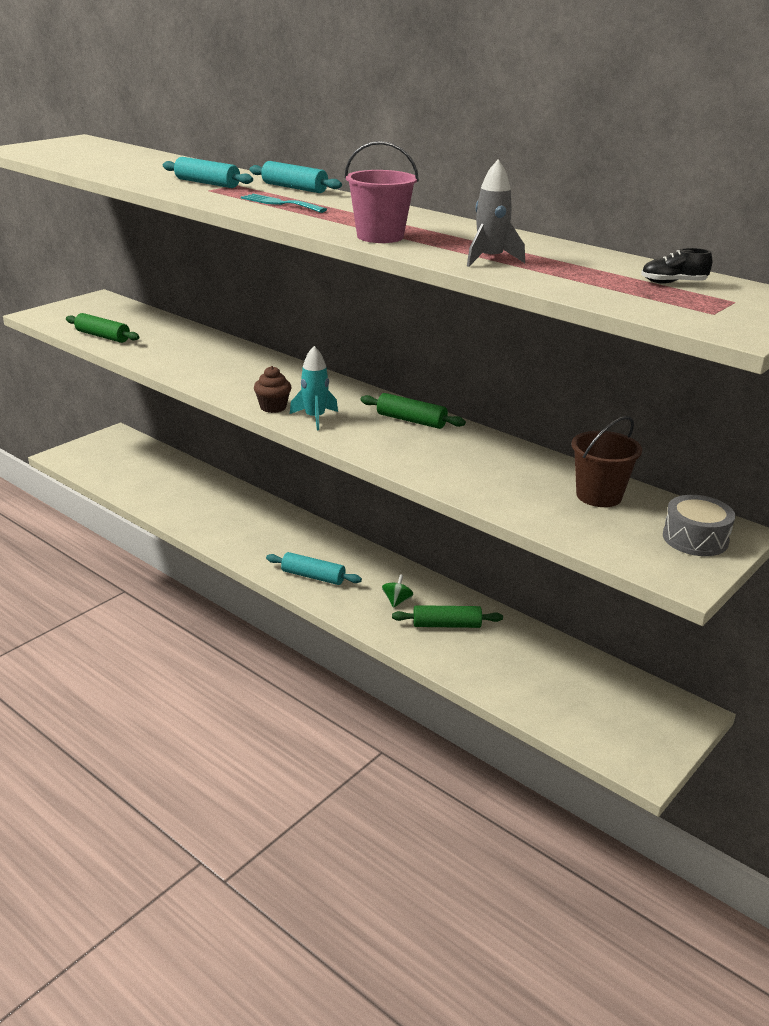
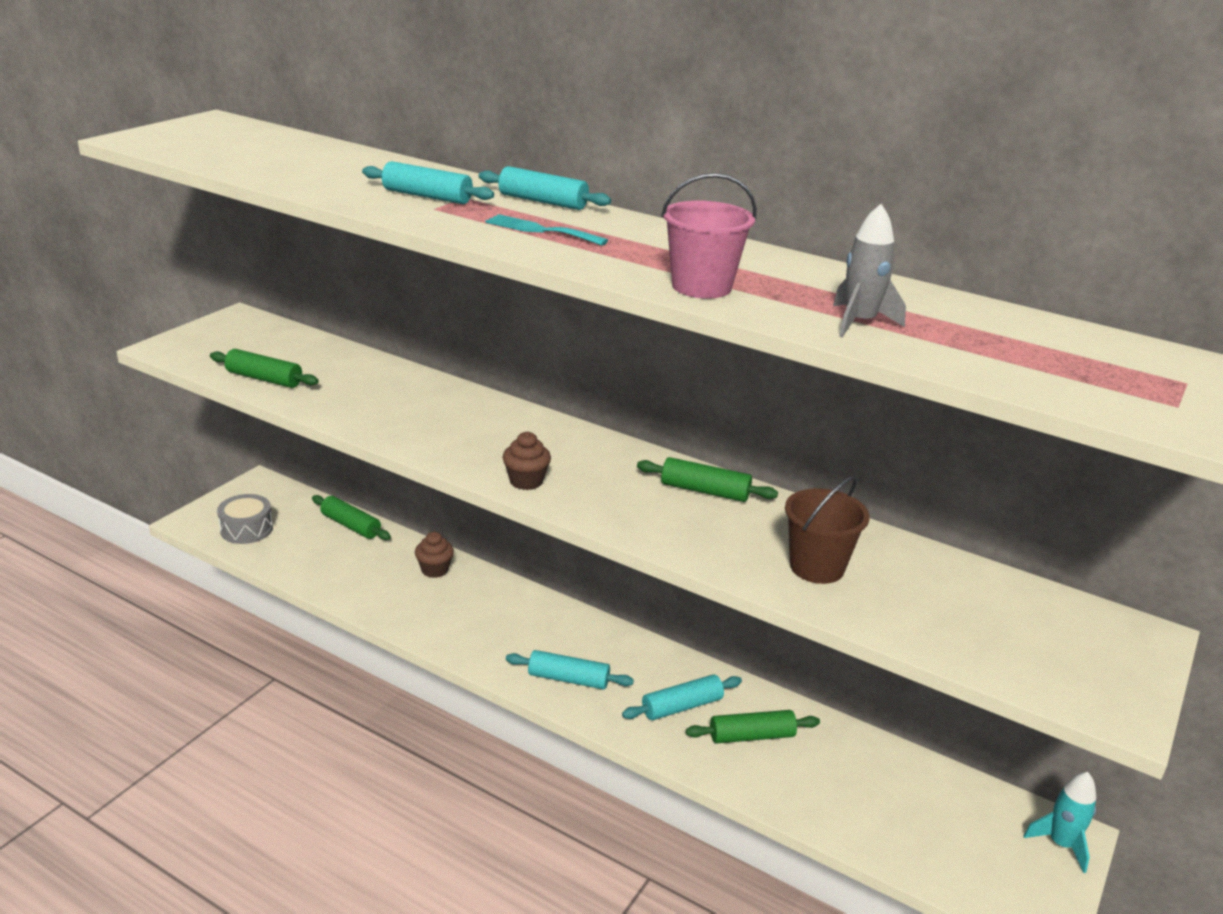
camera: 10 degrees left, 0 degrees up
turquoise rocket [290,346,338,430] -> turquoise rocket moved to [1023,772,1096,873]
green spinning top [382,574,414,608] -> turquoise rolling pin [622,675,742,720]
brown bucket [571,416,642,507] -> brown bucket moved to [785,476,870,584]
black shoe [641,248,712,284] -> none
grey drum [663,495,735,556] -> grey drum moved to [217,494,273,544]
none -> green rolling pin [312,495,391,540]
none -> brown cupcake [415,532,454,578]

